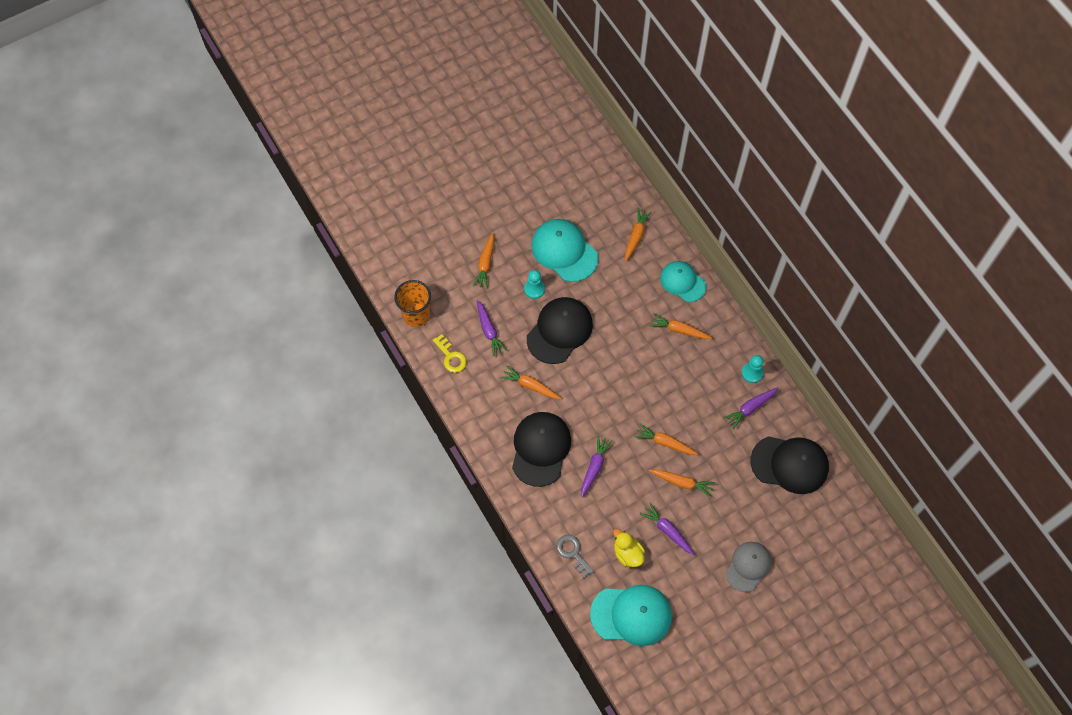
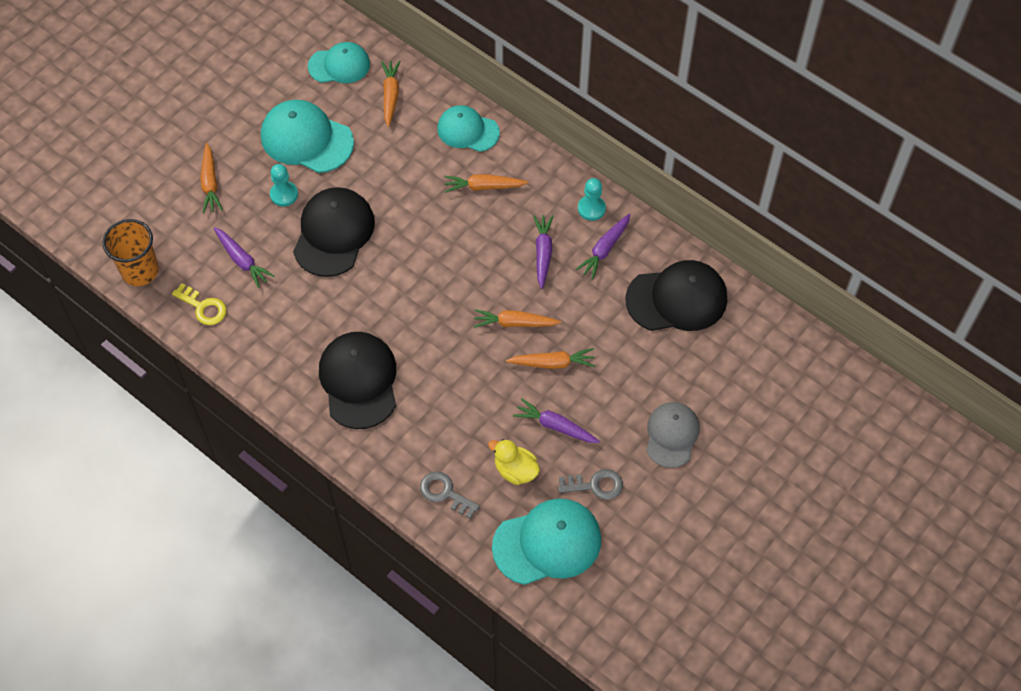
camera: 20 degrees left, 5 degrees down
orange carrot [500,365,561,399] -> none
purple carrot [581,435,613,497] -> purple carrot moved to [533,215,554,289]
none -> turquoise cap [308,42,370,83]
none -> grey key [558,469,623,500]

